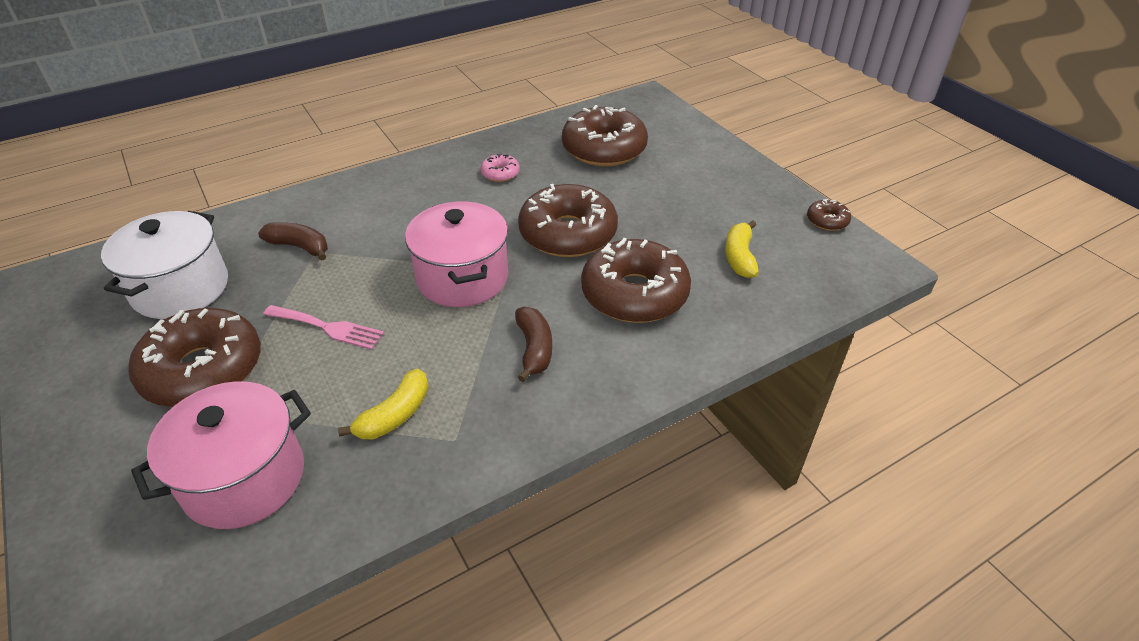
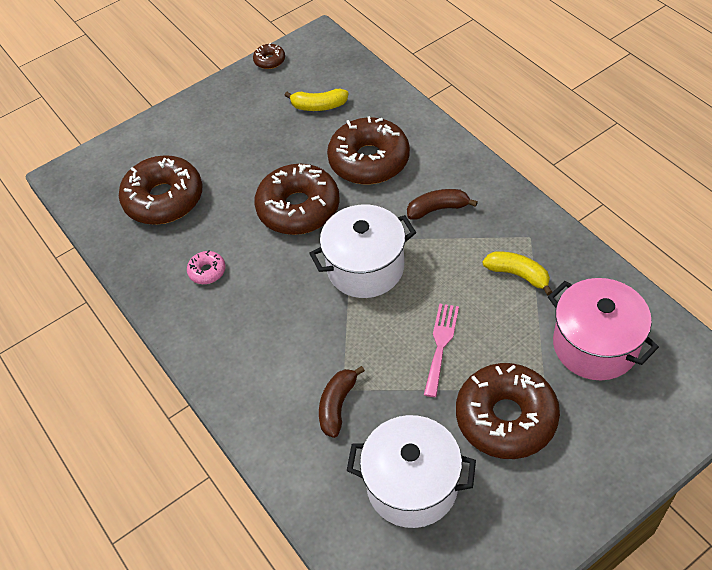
camera: 90 degrees left, 10 degrees up
pink pot [405,201,508,307] -> white pot [309,204,416,298]

